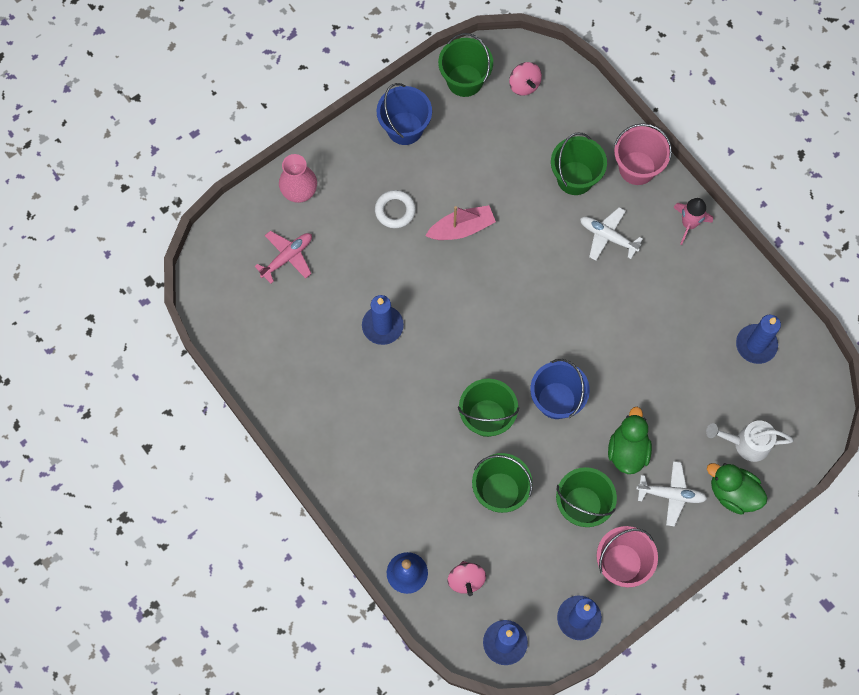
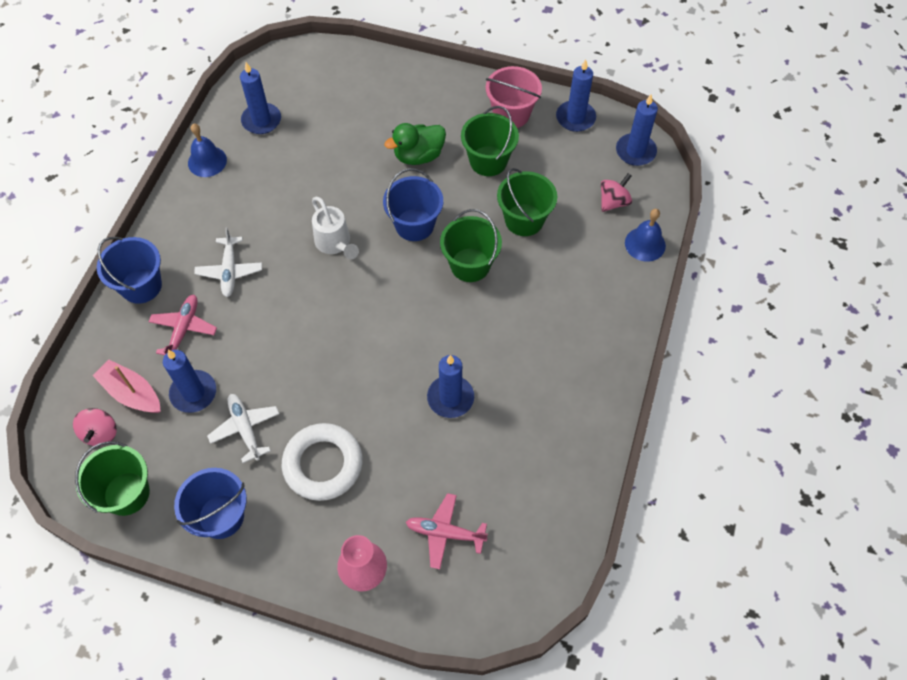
camera: 125 degrees left, 10 degrees down
white ring [375,190,416,228] -> white ring [282,423,363,501], size x1.64
pink boat [426,205,496,240] -> pink boat moved to [93,359,161,413]
pink spinning top [509,62,542,96] -> pink spinning top turned 150 degrees clockwise [73,408,117,446]
green bucket [551,133,607,195] -> pink plane [148,295,217,355]
pink bucket [614,123,672,185] -> blue bucket [97,237,162,304]
white plane [636,461,707,526] -> white plane moved to [207,394,279,463]
pink rocket [673,198,713,245] -> none
white watering can [706,420,794,462] -> white watering can moved to [312,197,359,259]
green duck [707,463,767,515] -> none
none -> blue candle [163,350,216,413]
none -> blue bell [188,123,227,177]

